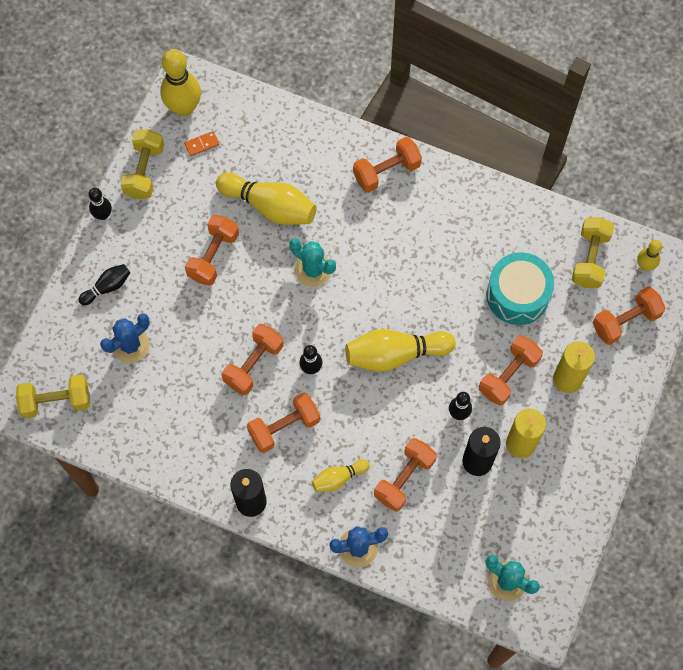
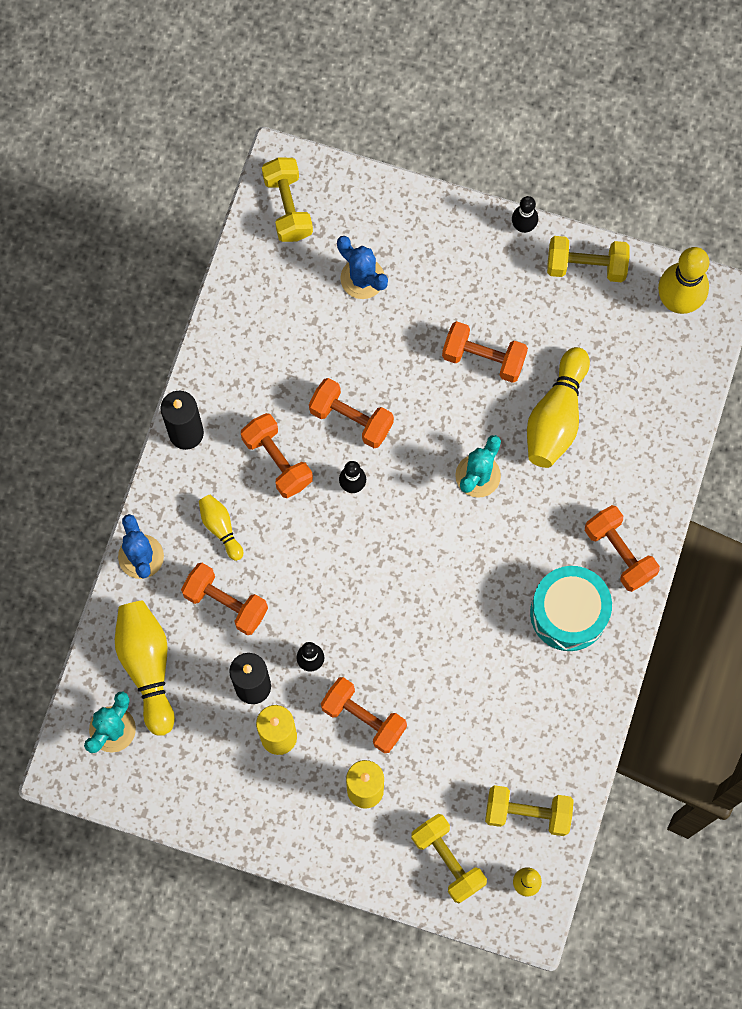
camera: 85 degrees right, 5 degrees up
black bowling pin [78,264,130,305] -> none
orange domino [184,131,220,156] -> none
yellow bowling pin [345,329,456,372] -> yellow bowling pin moved to [115,601,175,736]
turquoise drum [486,252,554,325] -> turquoise drum moved to [530,566,612,651]
orange dumbbell [593,286,665,345] -> yellow dumbbell [411,814,487,904]

